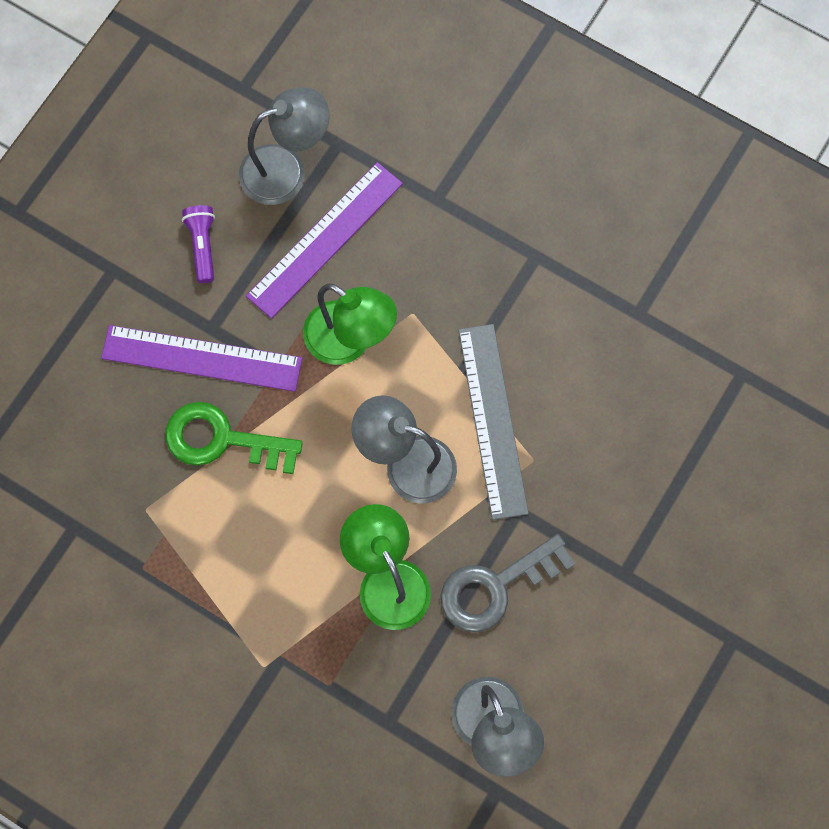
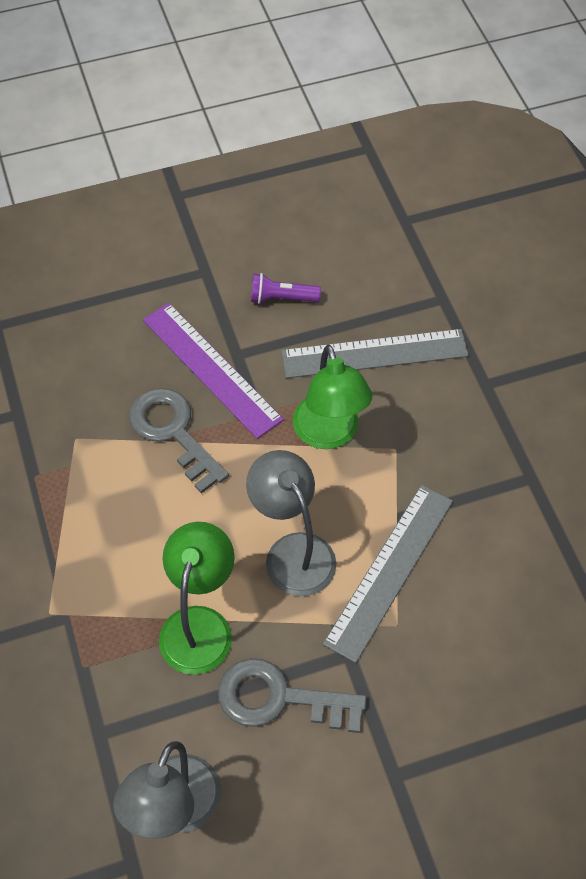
camera: 40 degrees right, 15 degrees down
green key [165,402,303,474] -> grey key [129,388,229,494]
purple flashlight [182,205,215,283] -> purple flashlight turned 120 degrees counterclockwise [251,273,321,304]
grey lamp [239,87,330,205] -> none
purple ruler [246,162,403,319] -> grey ruler [281,329,469,378]

